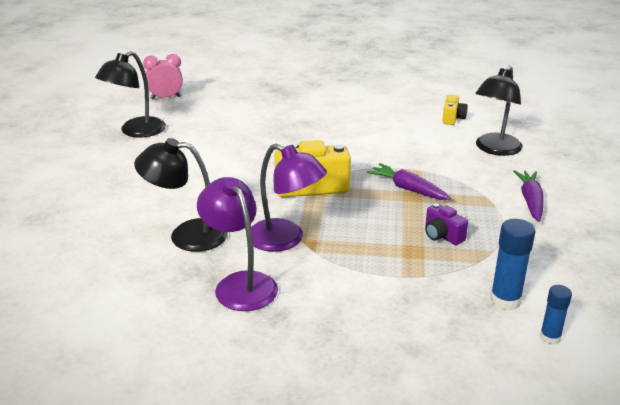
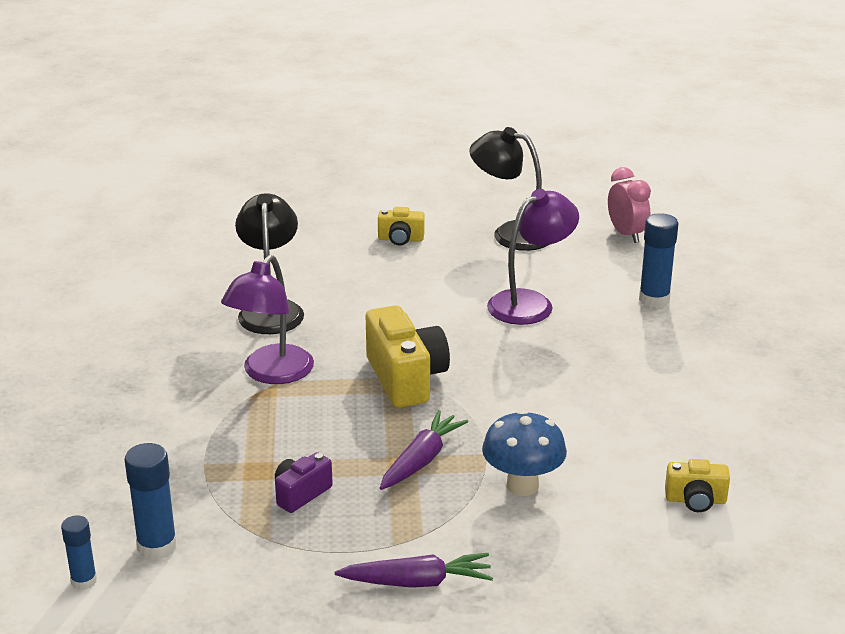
camera: 80 degrees right, 0 degrees up
purple lamp [197,177,278,311] -> purple lamp moved to [487,189,579,325]
black lamp [475,66,523,156] -> none
none -> yellow camera [378,207,425,246]
none -> blue mushroom [482,410,567,496]
none -> blue glue stick [639,213,679,308]

